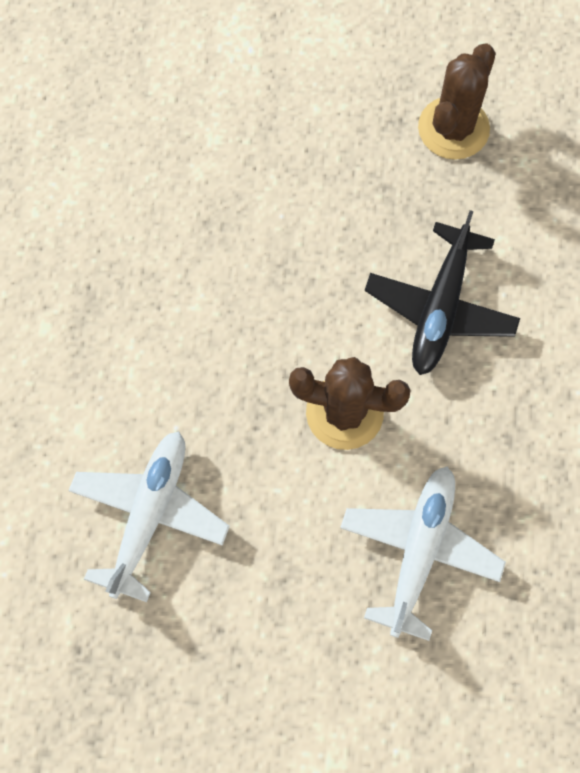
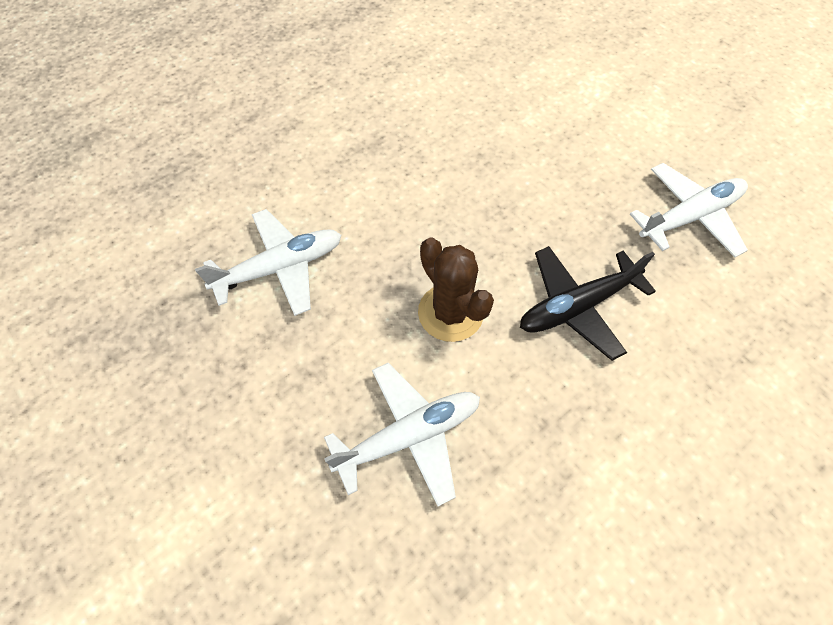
camera: 45 degrees right, 10 degrees down
brown cactus [418,43,496,160] -> white plane [630,163,748,258]

